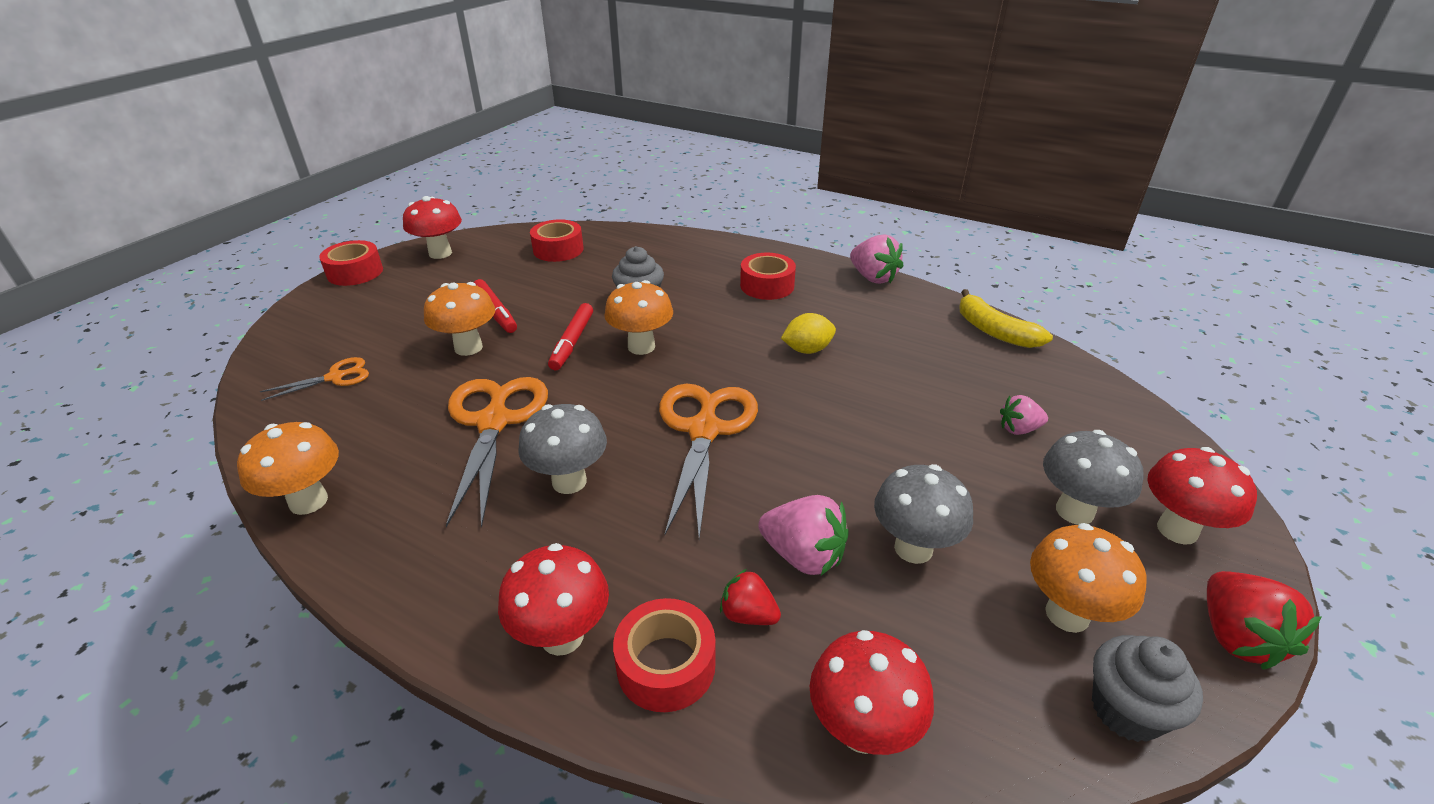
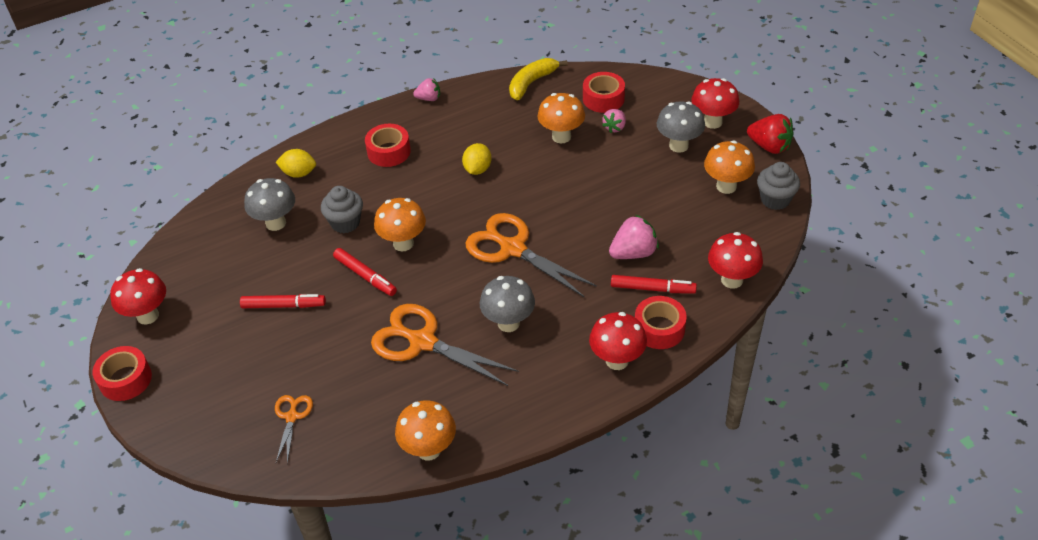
camera: 55 degrees left, 10 degrees up
orange mushroom [424,282,495,356] -> orange mushroom moved to [538,93,585,143]
red tape [530,219,584,262] -> red tape moved to [583,72,625,113]
red strawberry [720,569,781,625] -> red marker [611,275,697,294]
pink strawberry [850,234,903,284] -> pink strawberry [413,78,440,101], size x0.62
grey mushroom [874,464,973,564] -> grey mushroom moved to [244,178,295,231]
yellow banana [959,289,1053,348] -> yellow banana turned 135 degrees clockwise [509,58,568,100]
none -> yellow lemon [276,149,316,178]

